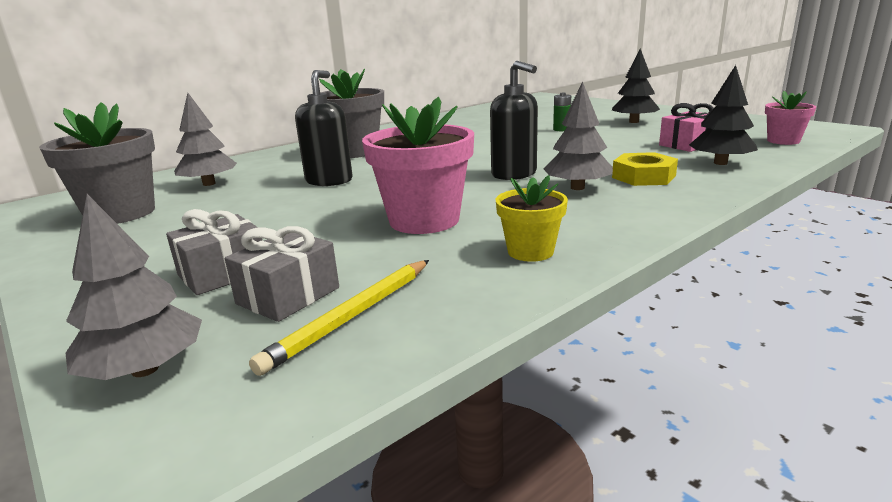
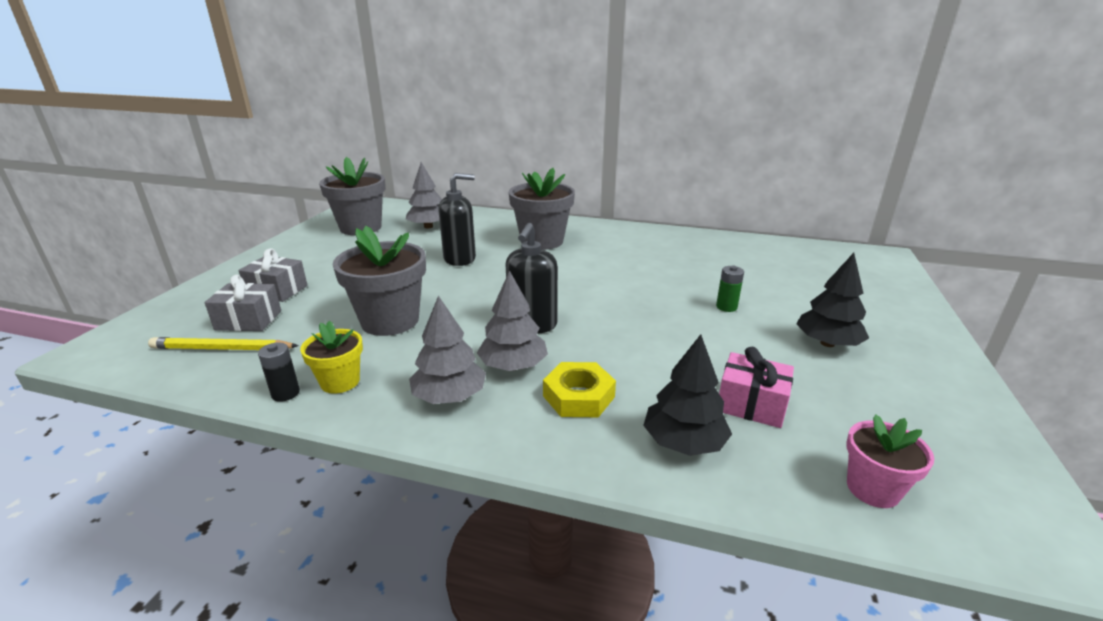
camera: 55 degrees right, 5 degrees up
grey tree [66,194,202,380] -> grey tree moved to [409,296,486,404]
pink flower pot [362,97,474,234] -> grey flower pot [333,226,426,336]
none -> black battery [258,342,300,402]

